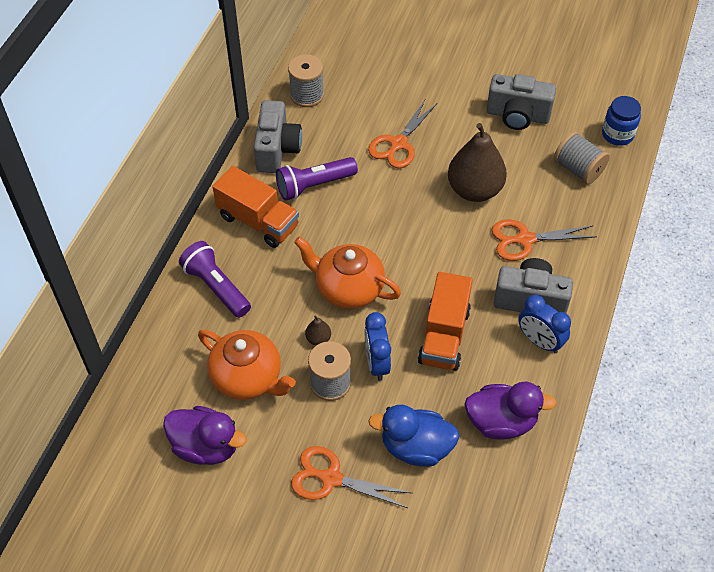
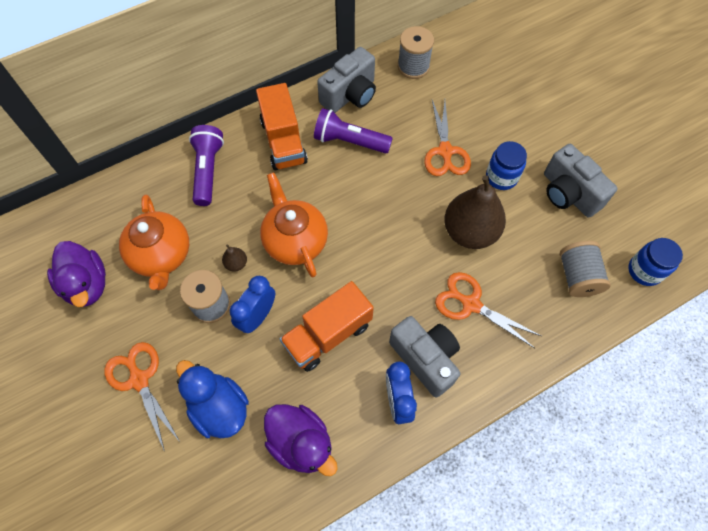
camera: 40 degrees right, 10 degrees up
orange scissors [368,100,437,168] -> orange scissors turned 75 degrees counterclockwise [424,100,471,176]
none -> blue jar [486,141,527,190]

